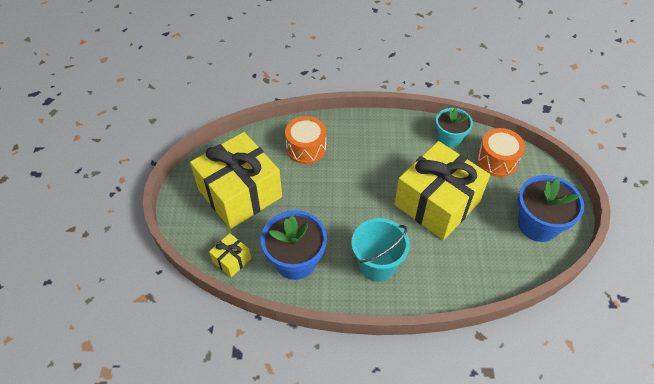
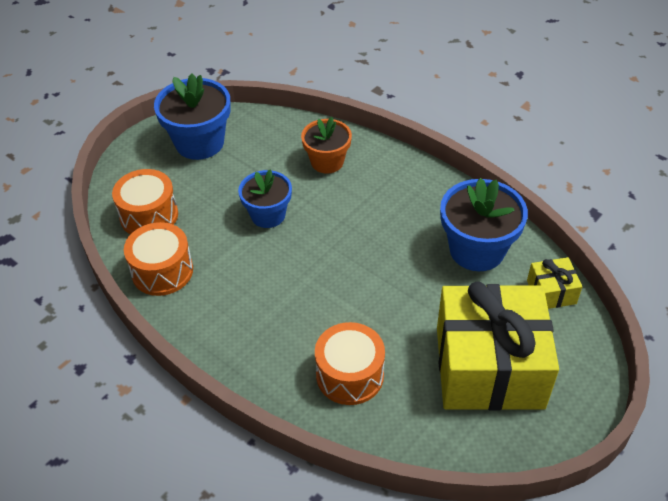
camera: 140 degrees left, 5 degrees down
turquoise bucket [351,218,410,282] -> none
yellow gift [394,141,490,240] -> blue flower pot [238,170,292,228]
turquoise flower pot [436,108,473,147] -> orange drum [124,222,193,296]
none -> orange flower pot [301,117,352,174]

